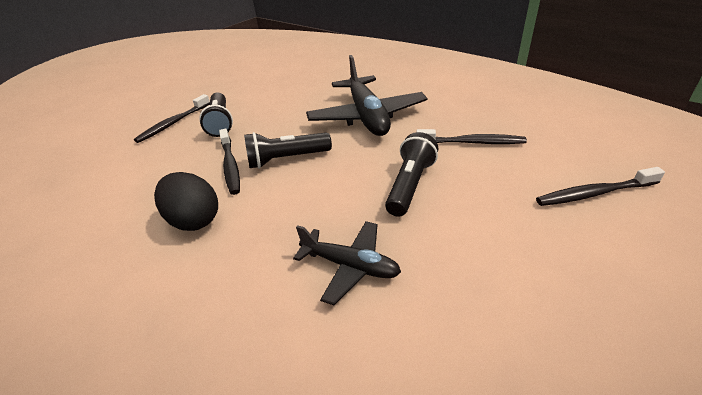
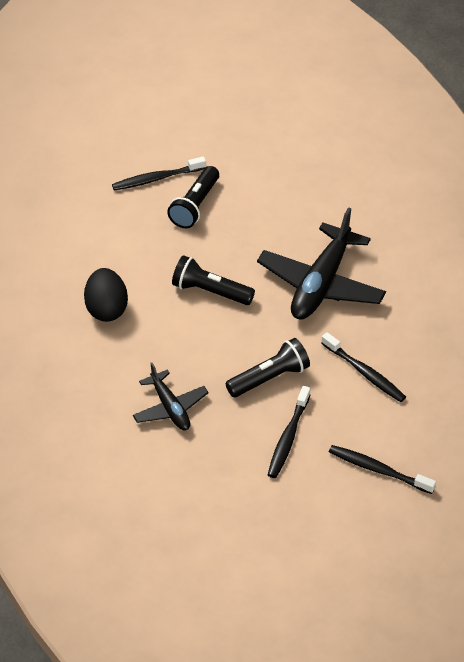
camera: 35 degrees right, 10 degrees up
black toothbrush [219,128,240,195] -> black toothbrush moved to [268,386,311,478]

